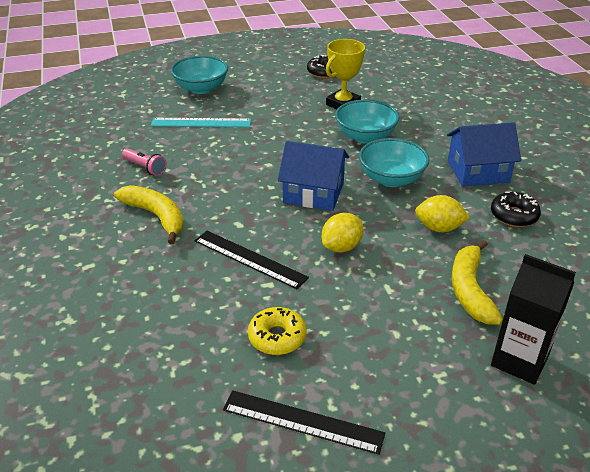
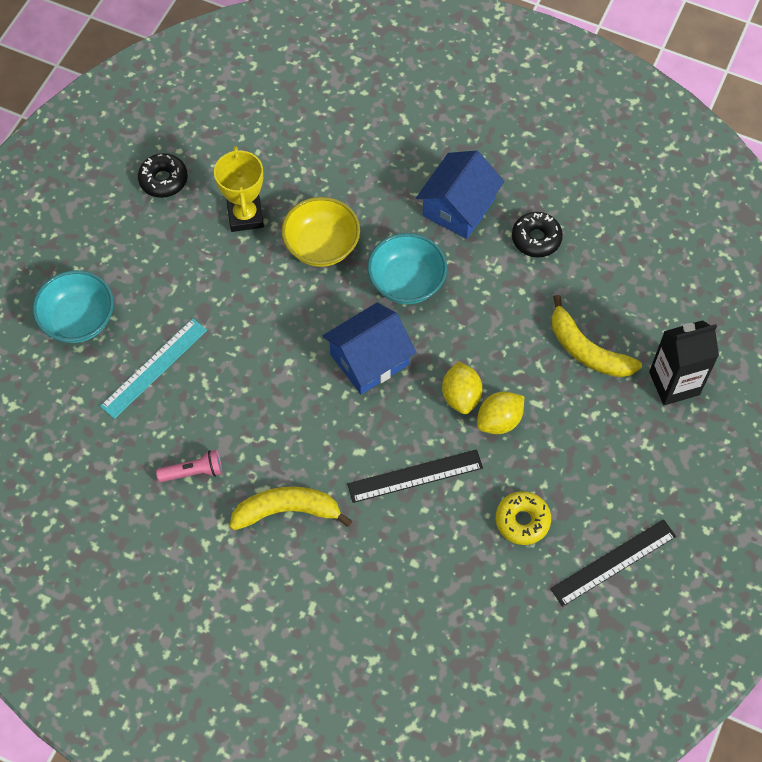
camera: 50 degrees left, 25 degrees up
turquoise bowl [335,100,400,144] -> yellow bowl [281,197,360,267]
yellow lemon [415,195,470,232] -> yellow lemon moved to [477,392,524,434]

